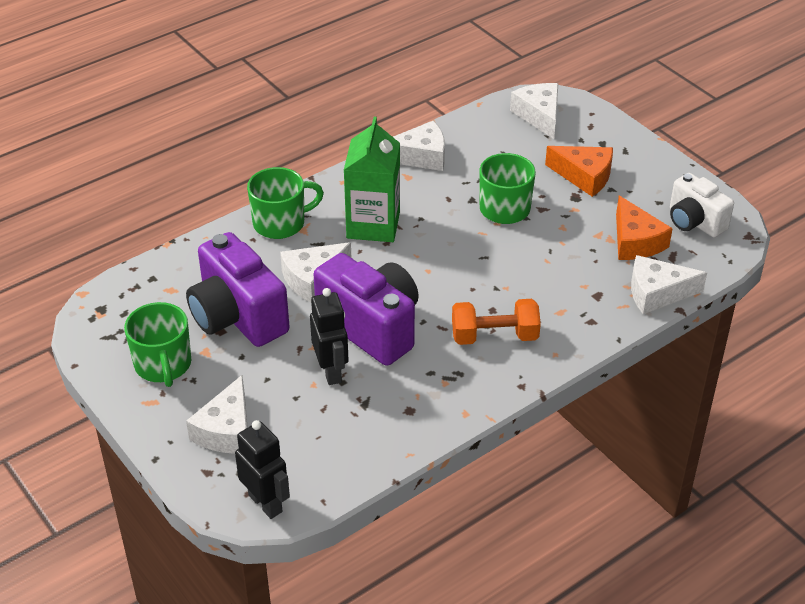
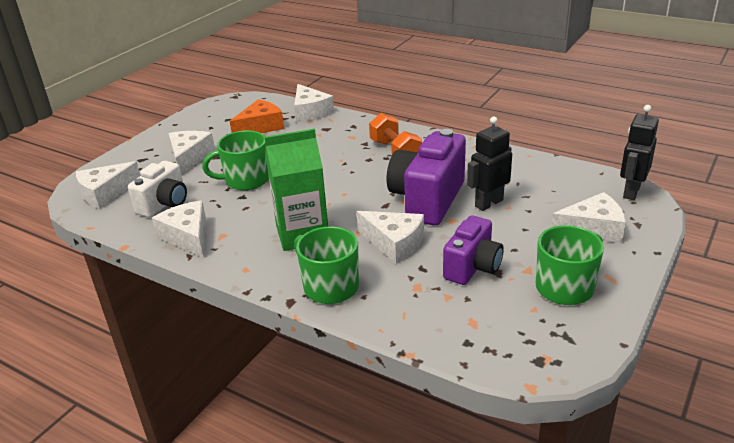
camera: 110 degrees left, 10 degrees down
purple camera [186,232,290,347] -> purple camera [443,216,504,285], size x0.63
orange cheese [545,146,613,197] -> white cheese [169,131,215,175]
white camera [670,173,734,237] -> white camera moved to [128,161,187,217]

